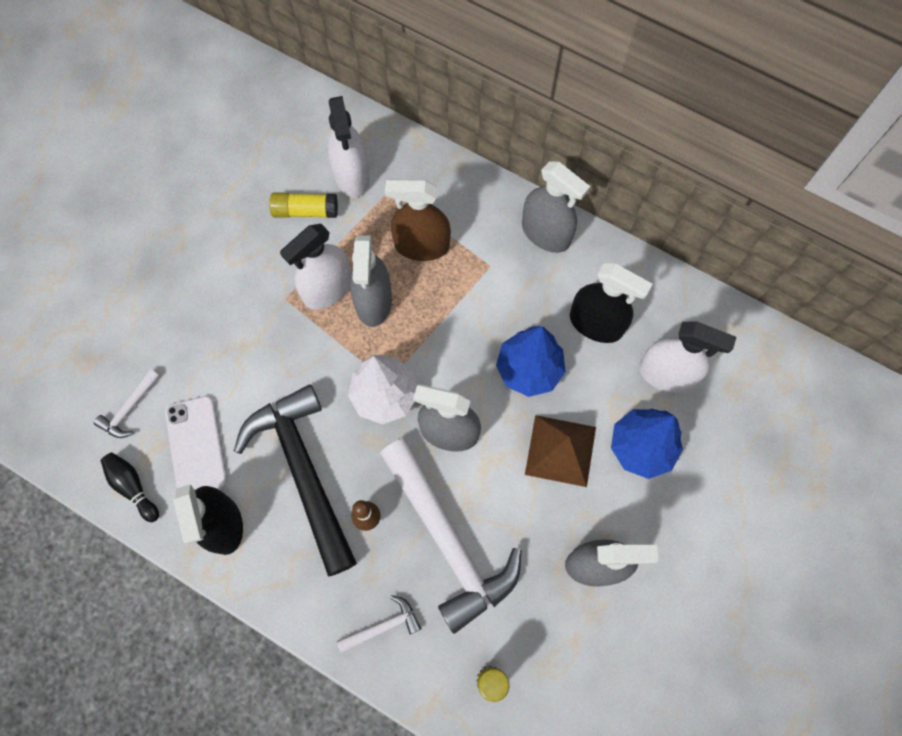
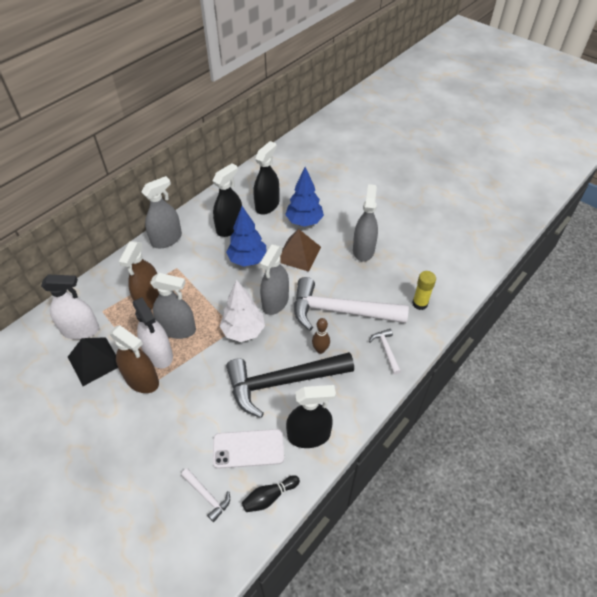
camera: 80 degrees left, 20 degrees down
yellow glue stick [269,192,338,218] -> black pyramid [68,337,118,386]
white hammer [380,438,521,634] -> white hammer turned 150 degrees counterclockwise [294,277,409,331]
white spray bottle [639,321,736,393] -> black spray bottle [254,141,279,215]
none -> brown spray bottle [109,325,159,393]

